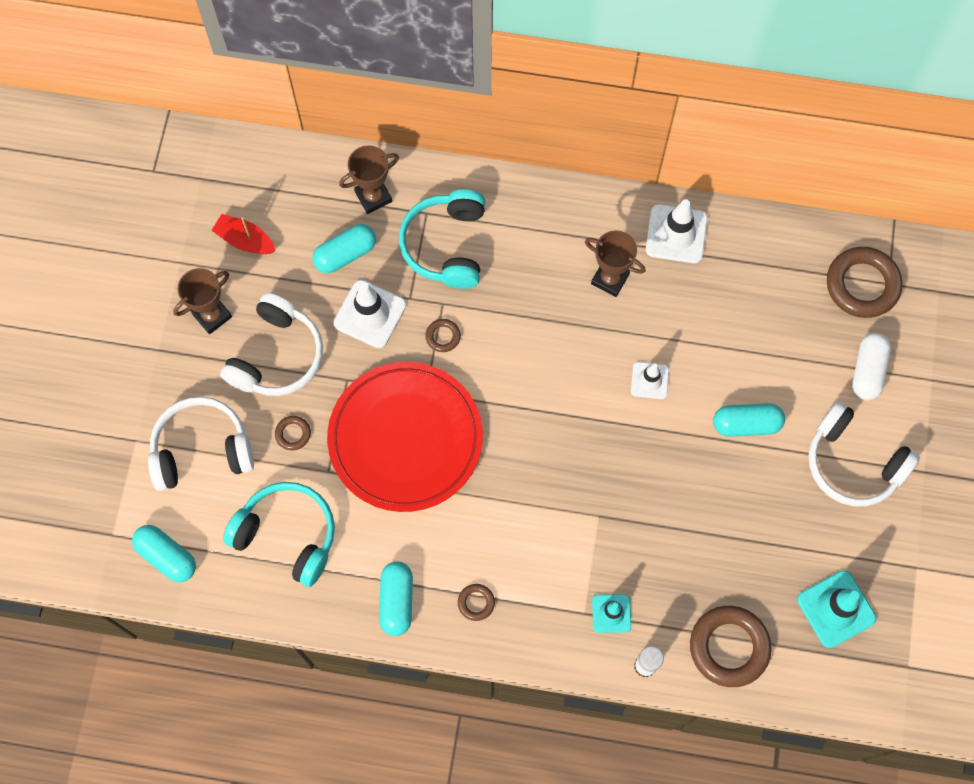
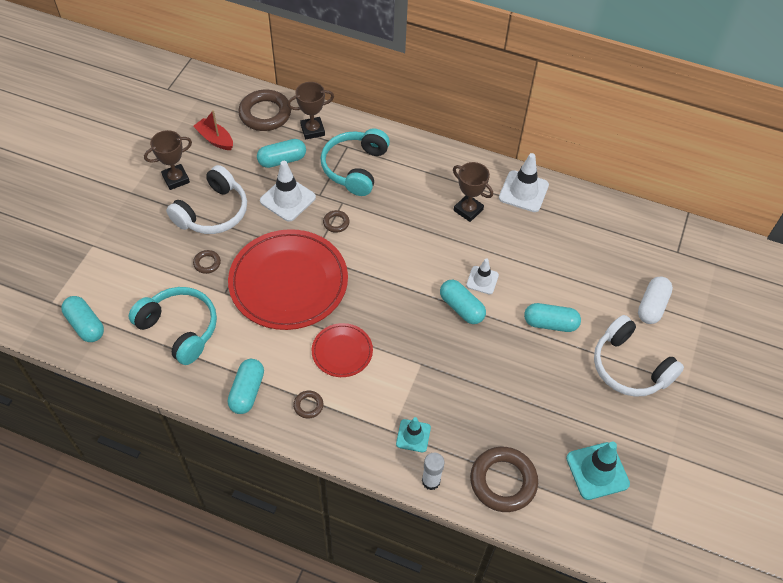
camera: 10 degrees right, 15 degrees down
white headphones [148,397,254,491] -> none
brown ring [827,247,903,318] -> brown ring moved to [238,90,291,131]
none -> red plate [312,323,373,377]
none -> turquoise capsule [440,280,486,324]

